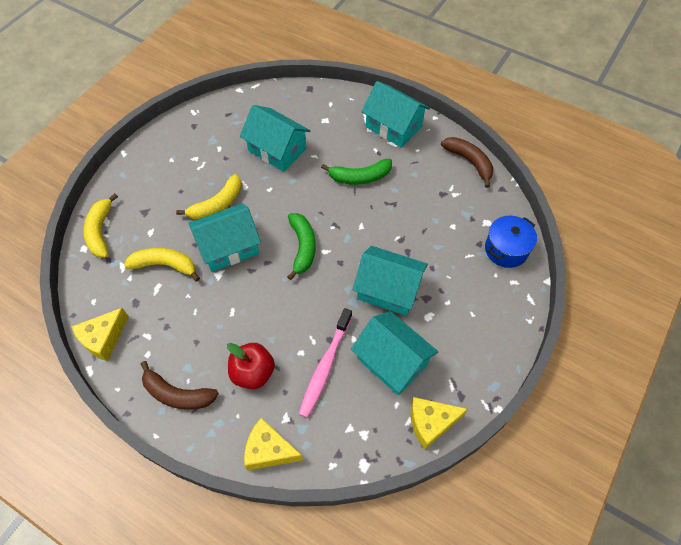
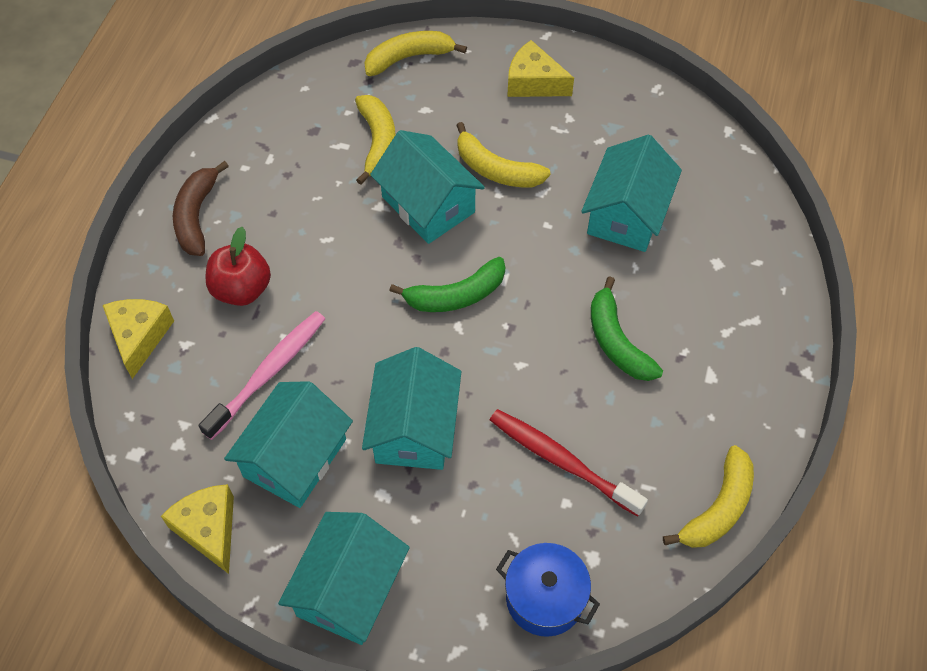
camera: 75 degrees right, 0 degrees up
yellow cheese [71,308,129,362] -> yellow cheese moved to [507,40,574,97]
pink toothbrush [299,308,352,418] -> pink toothbrush turned 120 degrees clockwise [198,311,325,440]
turquoise house [361,81,430,148] -> turquoise house moved to [278,512,410,645]
brown banana [441,137,493,188] -> yellow banana [663,445,754,548]
none -> red toothbrush [490,409,648,517]

